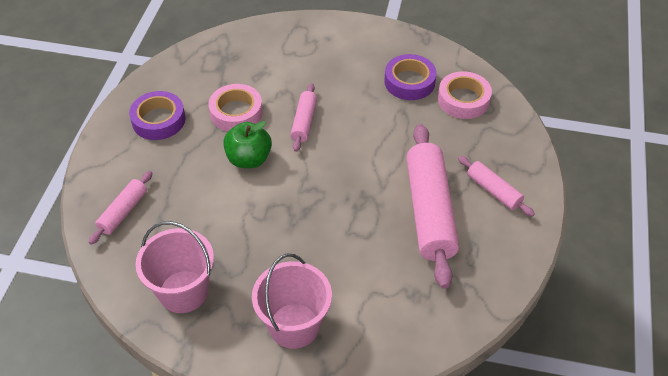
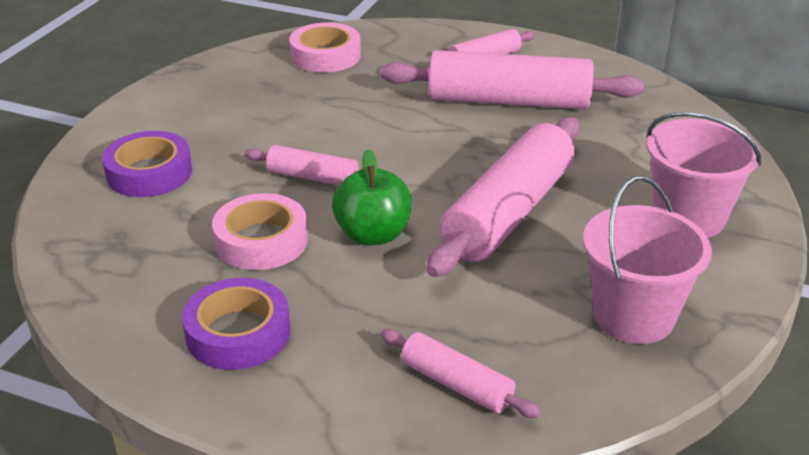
camera: 80 degrees left, 15 degrees down
purple tape [384,54,437,100] -> purple tape moved to [102,131,192,197]
none -> pink rolling pin [426,117,580,277]

